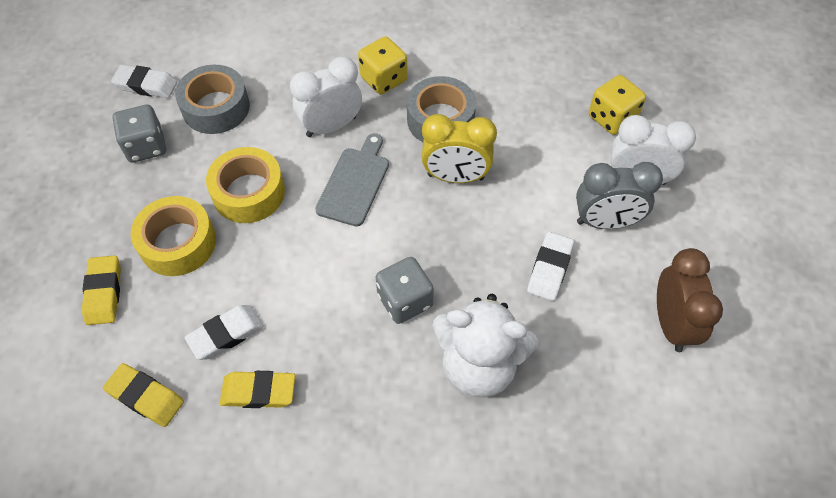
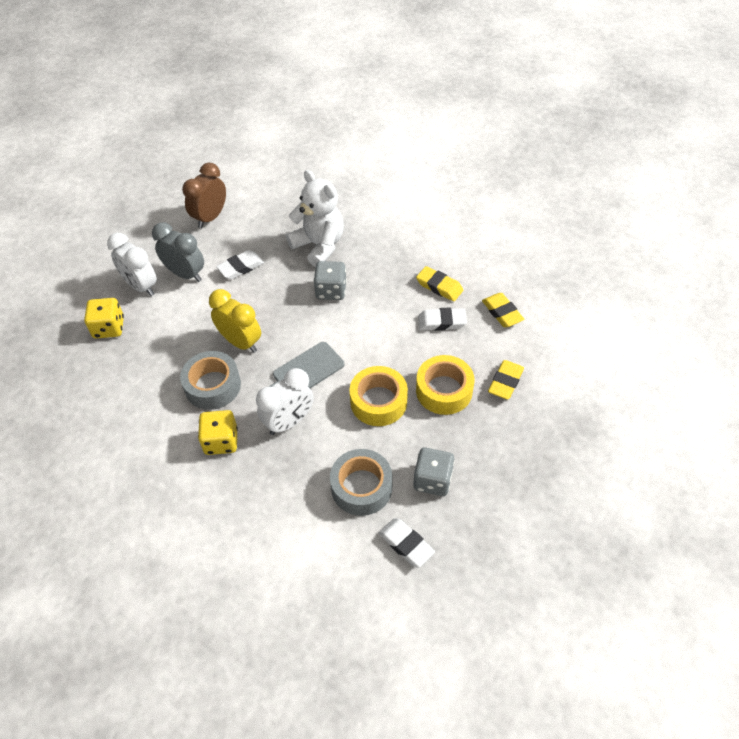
camera: 145 degrees left, 5 degrees down
white clock [290,57,362,137] -> white clock turned 45 degrees counterclockwise [256,368,314,435]

